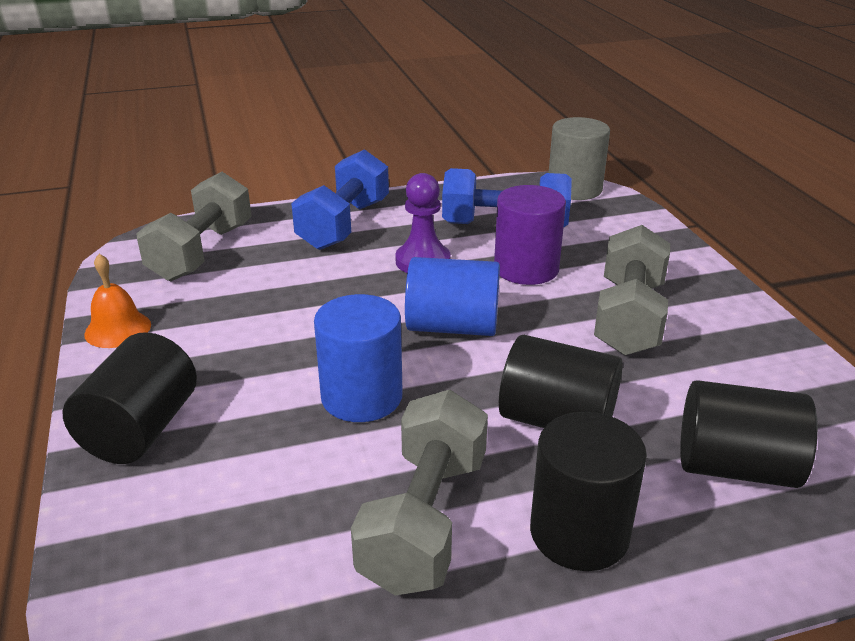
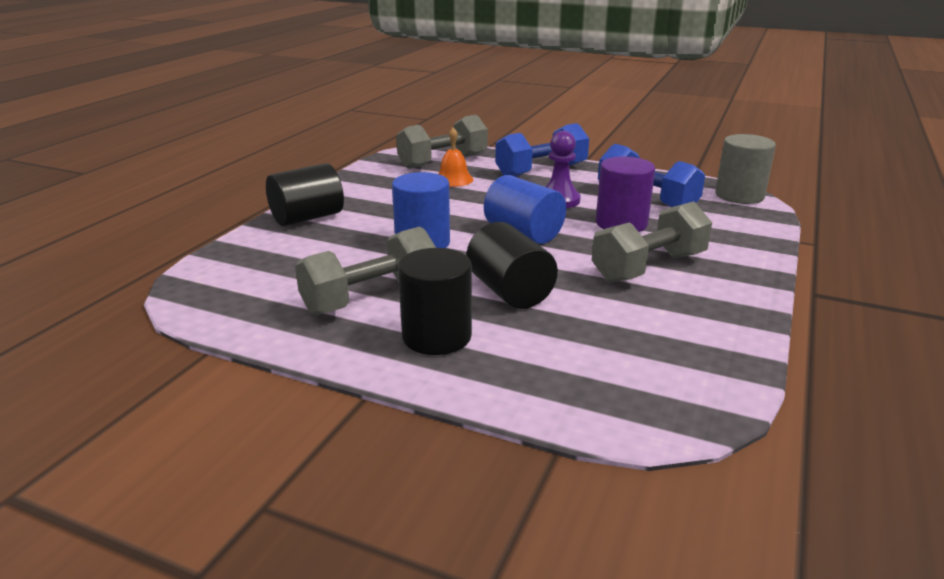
camera: 40 degrees right, 5 degrees down
orange bell [84,254,151,348] -> orange bell moved to [438,127,474,187]
black cylinder [680,380,818,488] -> none

